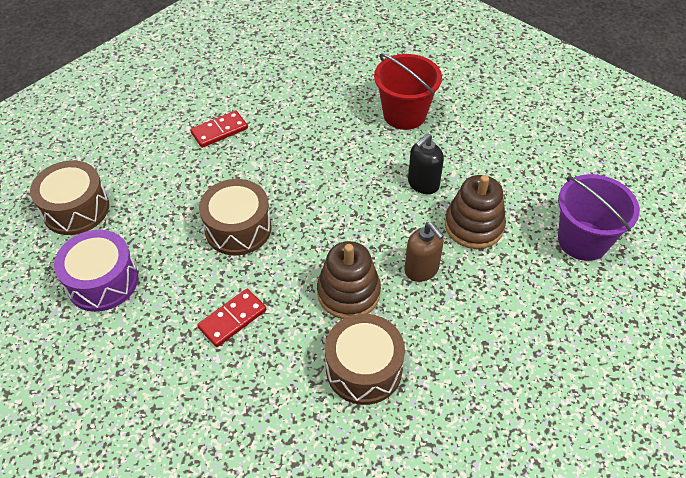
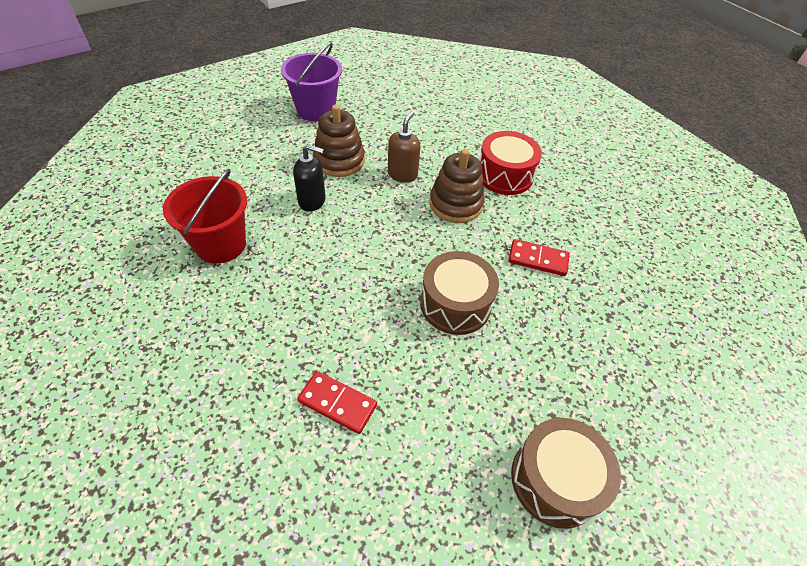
camera: 125 degrees left, 0 degrees up
purple drum [54,230,138,312] -> none
brown drum [325,314,405,405] -> red drum [479,131,542,195]

